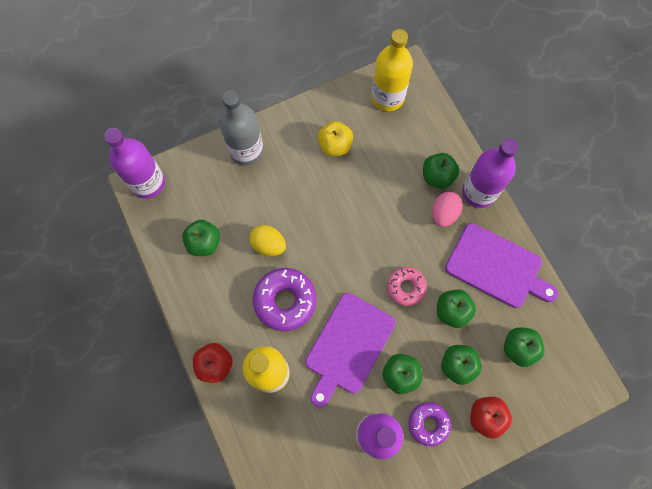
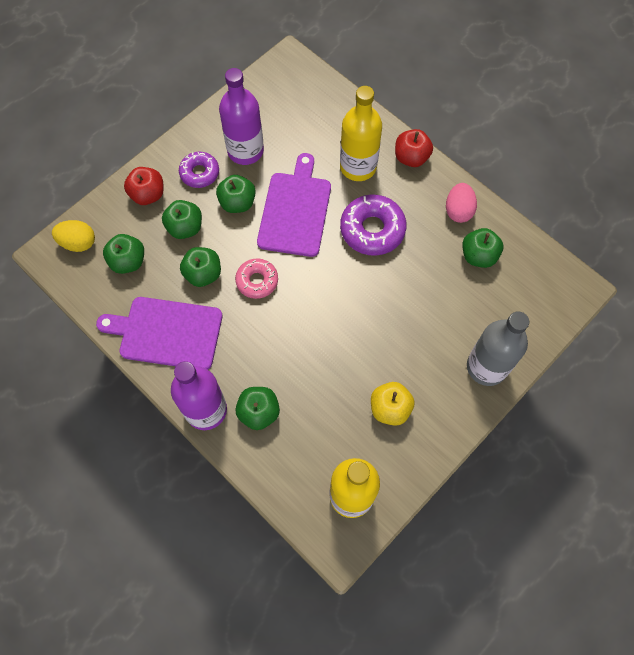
camera: 160 degrees right, 5 degrees down
purple bottle [104,128,165,199] -> none
yellow egg [249,225,286,256] -> yellow egg moved to [52,220,95,252]
pink egg [432,191,463,227] -> pink egg moved to [446,183,477,223]

